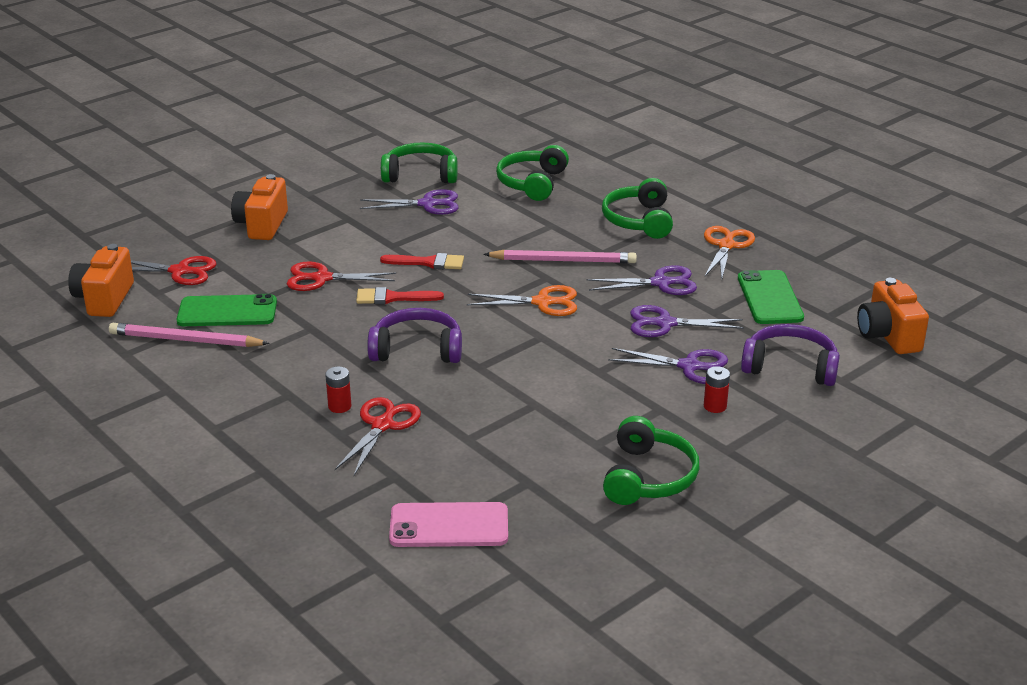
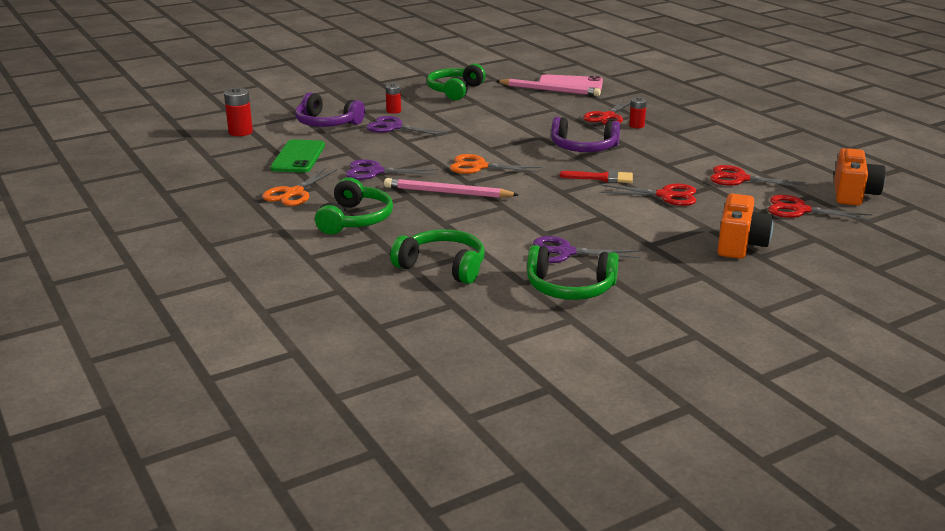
camera: 170 degrees left, 5 degrees down
pink pencil [109,323,270,347] -> pink pencil moved to [497,79,601,96]
green phone [177,294,277,326] -> red scissors [710,165,807,188]
red brush [380,253,464,269] -> none
green headphones [496,145,569,201] -> green headphones turned 90 degrees counterclockwise [390,229,485,284]
purple scissors [630,305,744,337] -> none
orange camera [857,278,929,354] -> red battery [224,87,253,136]

